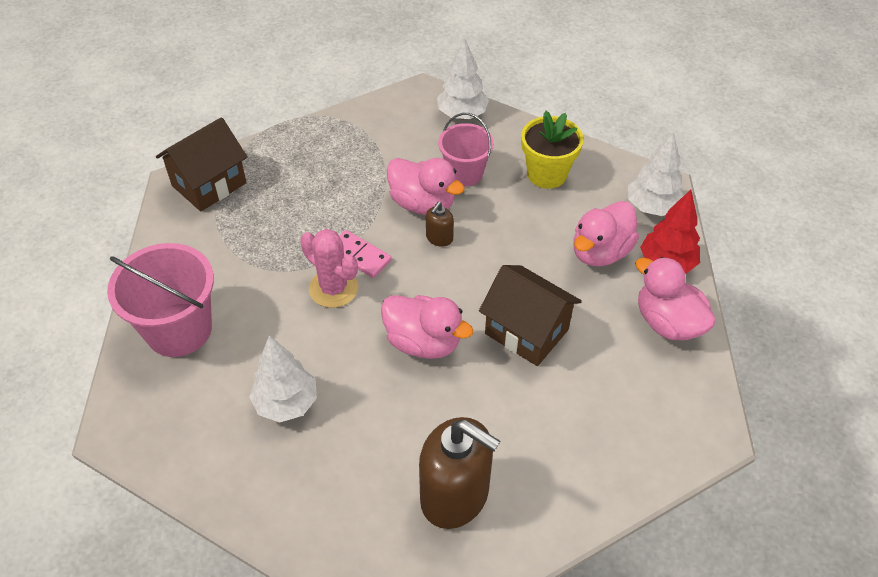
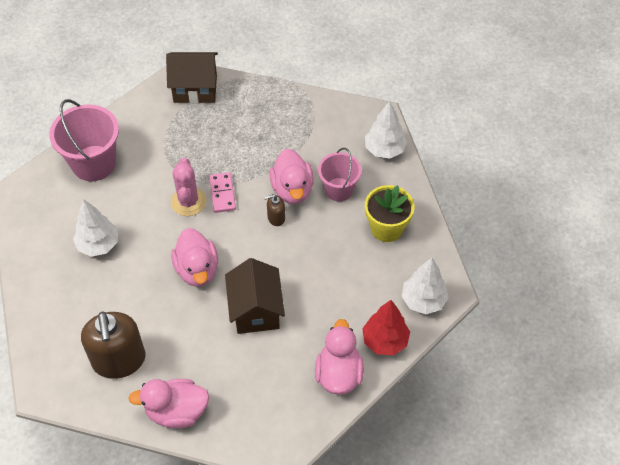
camera: 45 degrees right, 5 degrees up
pink duck [573,201,639,266] -> pink duck moved to [128,379,209,428]

